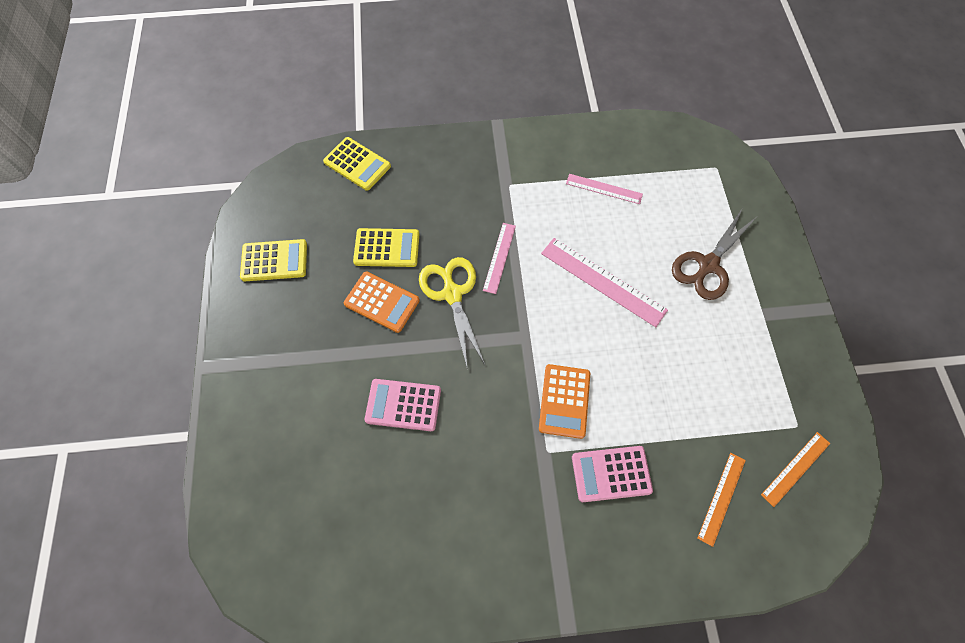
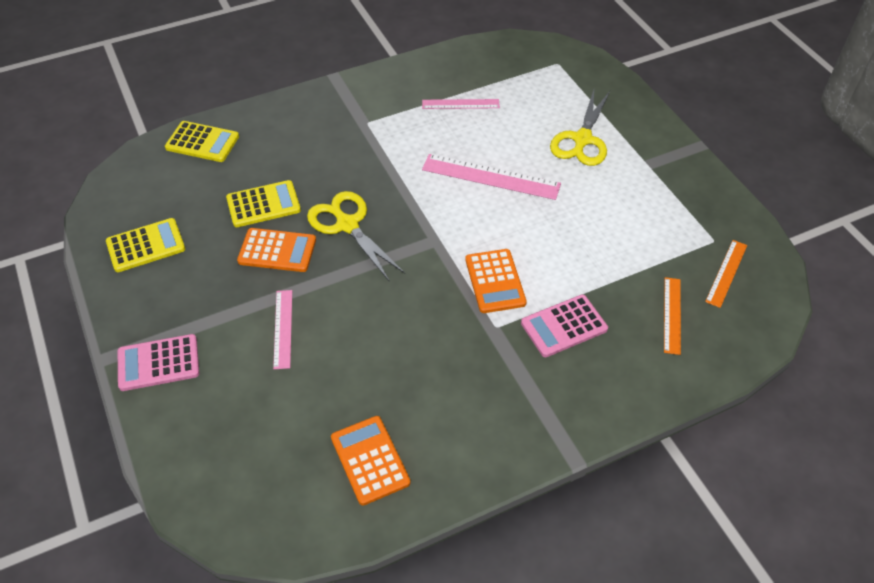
camera: 20 degrees left, 15 degrees down
pink calculator [365,379,441,431] -> pink calculator moved to [118,334,199,391]
pink ruler [483,223,516,294] -> pink ruler moved to [273,290,292,369]
brown scissors [672,209,757,300] -> yellow scissors [550,90,610,166]
none -> orange calculator [331,416,411,506]

